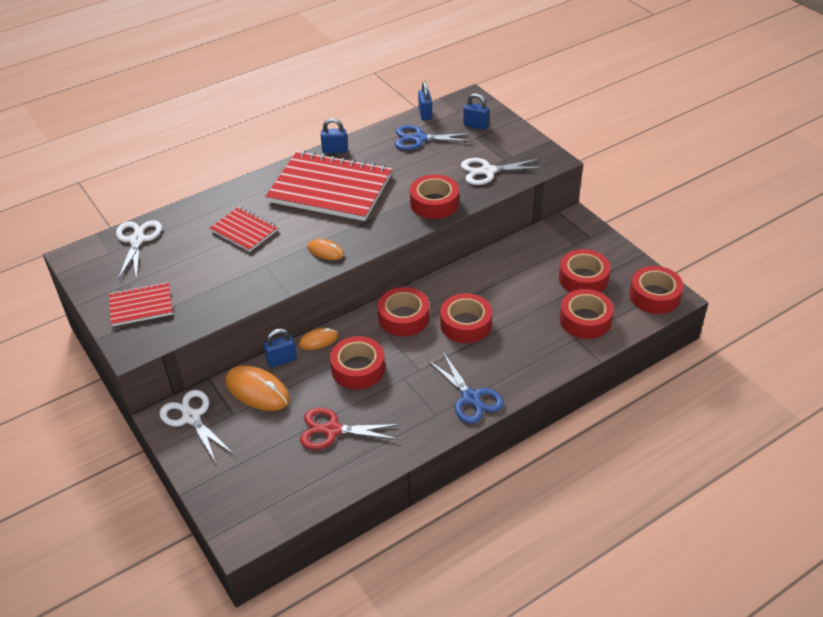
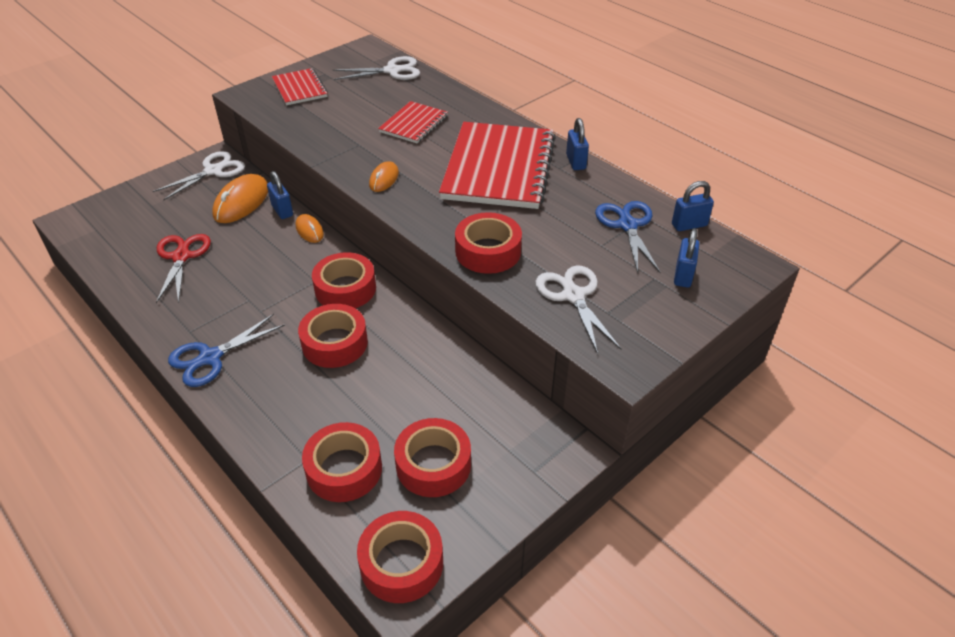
camera: 80 degrees right, 0 degrees up
red tape [330,336,385,390] -> none

